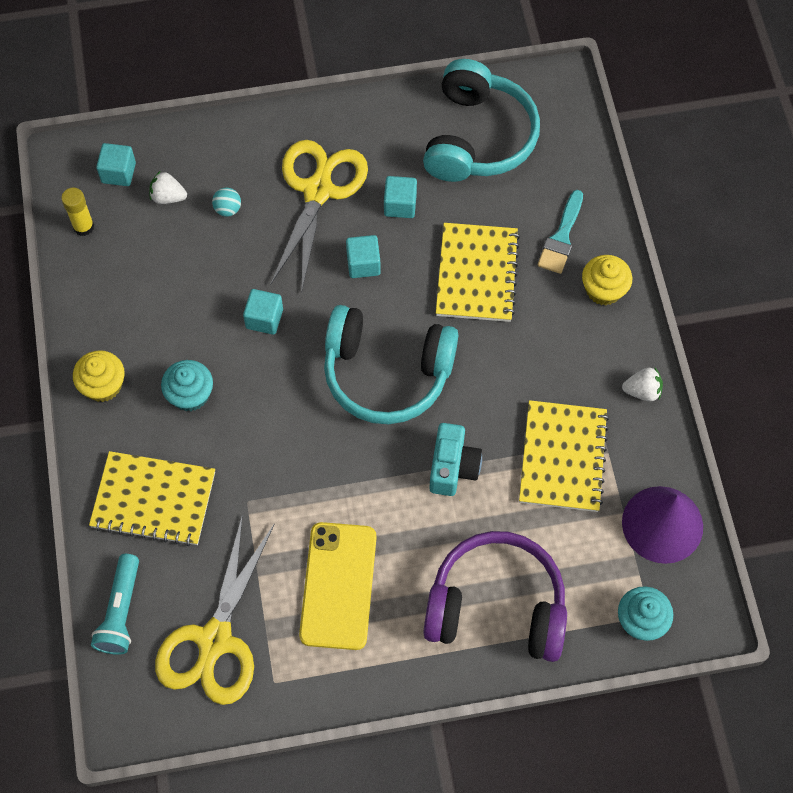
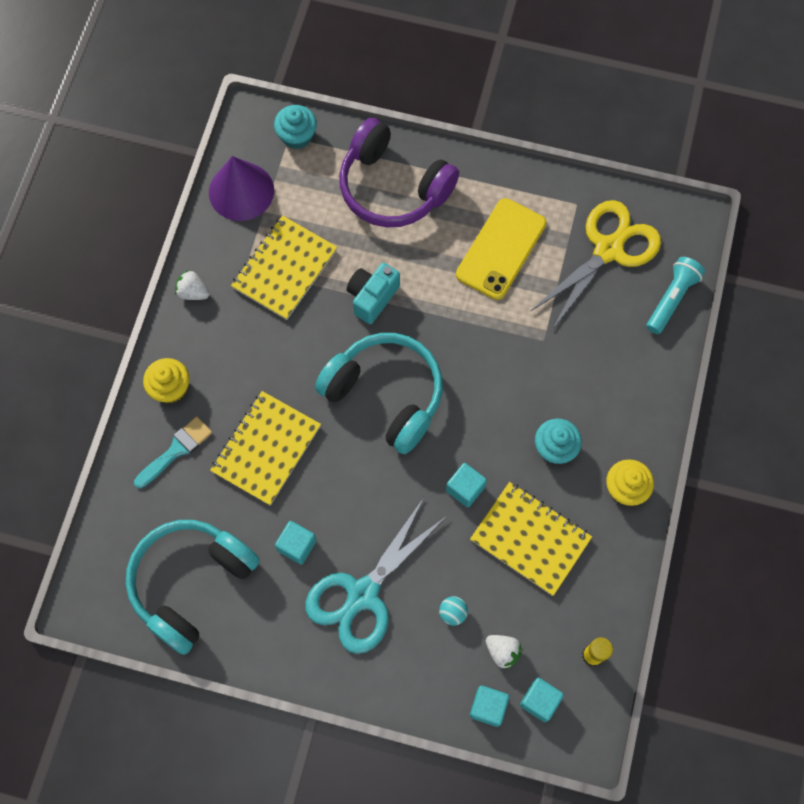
camera: 155 degrees left, 5 degrees up
yellow notebook [89,451,215,546] -> yellow notebook moved to [470,482,592,596]
yellow scissors [271,140,368,293] -> turquoise scissors [305,499,448,654]
turquoise cube [346,235,381,278] -> turquoise cube moved to [470,685,509,727]

